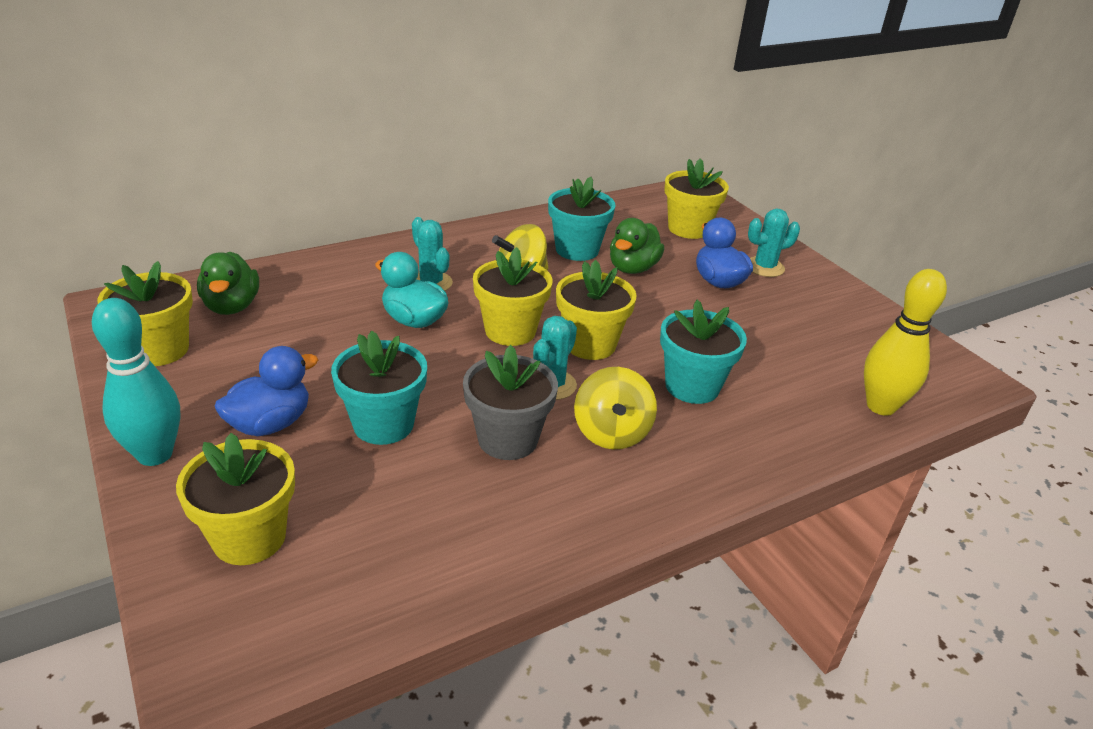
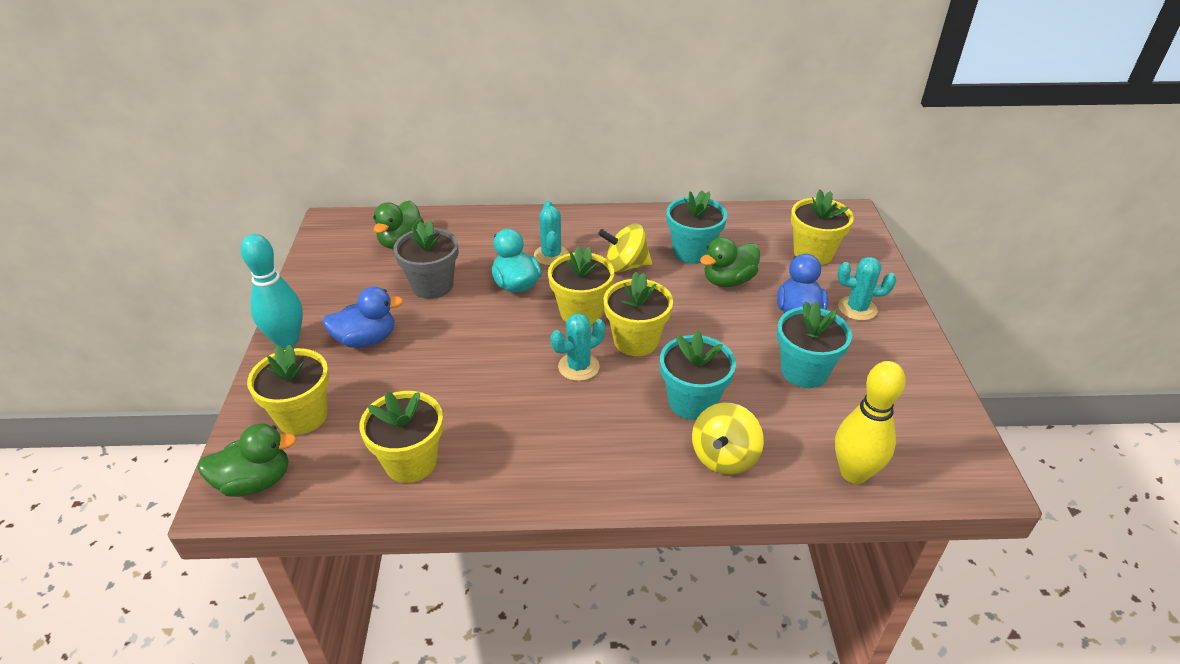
camera: 30 degrees right, 5 degrees up
yellow flower pot [97,261,193,366] -> yellow flower pot moved to [359,391,443,483]
turquoise flower pot [331,330,427,445] -> turquoise flower pot moved to [777,301,852,388]
grey flower pot [463,345,558,460] -> grey flower pot moved to [394,220,459,299]
yellow spinning top [574,367,657,449] -> yellow spinning top moved to [692,403,764,475]
none -> green duck [197,424,297,497]

